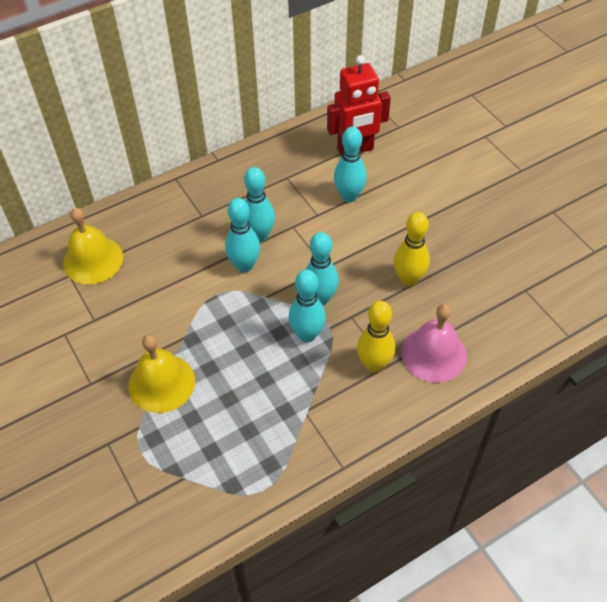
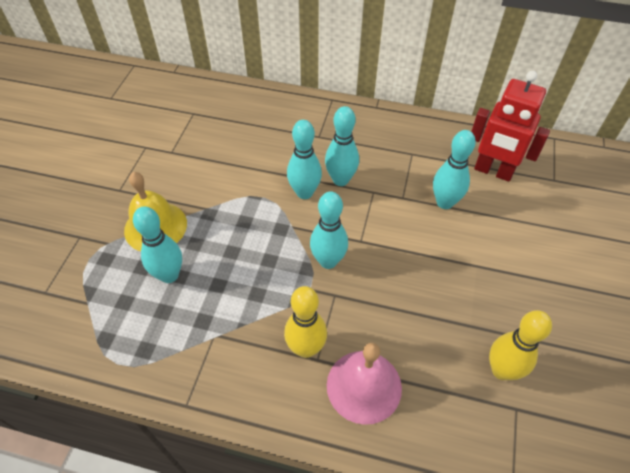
camera: 45 degrees right, 0 degrees up
yellow bell [63,207,123,284] -> none
turquoise bowling pin [288,269,326,342] -> turquoise bowling pin moved to [133,206,182,283]
yellow bowling pin [394,212,430,286] -> yellow bowling pin moved to [489,310,552,380]

